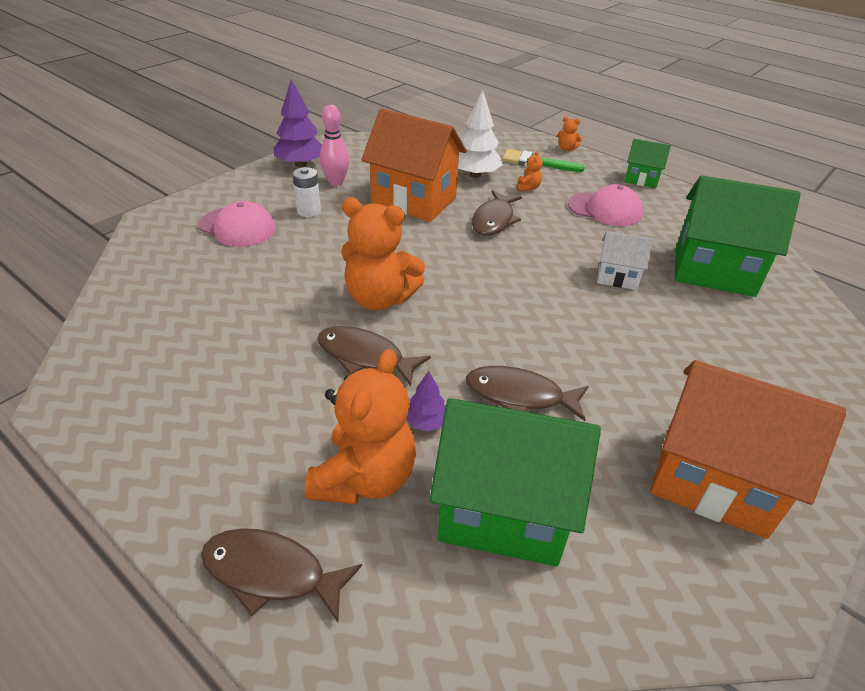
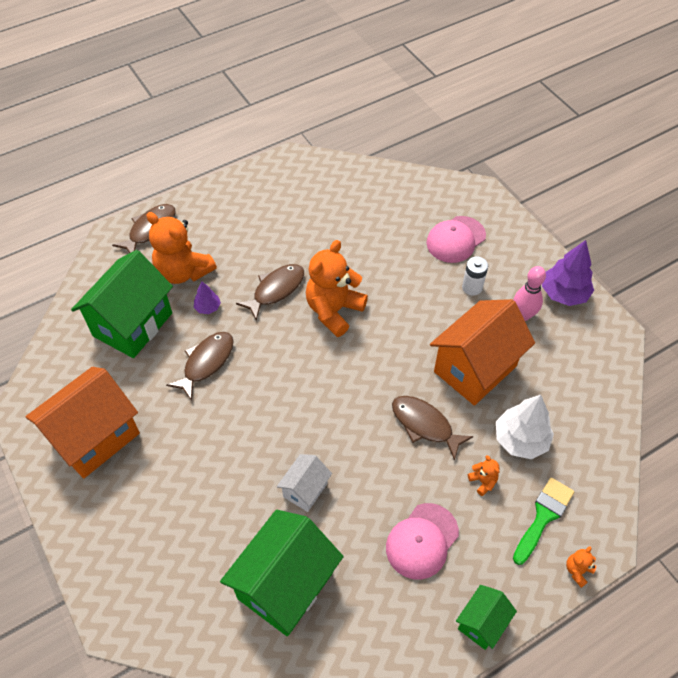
camera: 110 degrees right, 15 degrees up
orange teddy bear [517,151,543,191] -> orange teddy bear turned 150 degrees counterclockwise [468,455,500,496]

